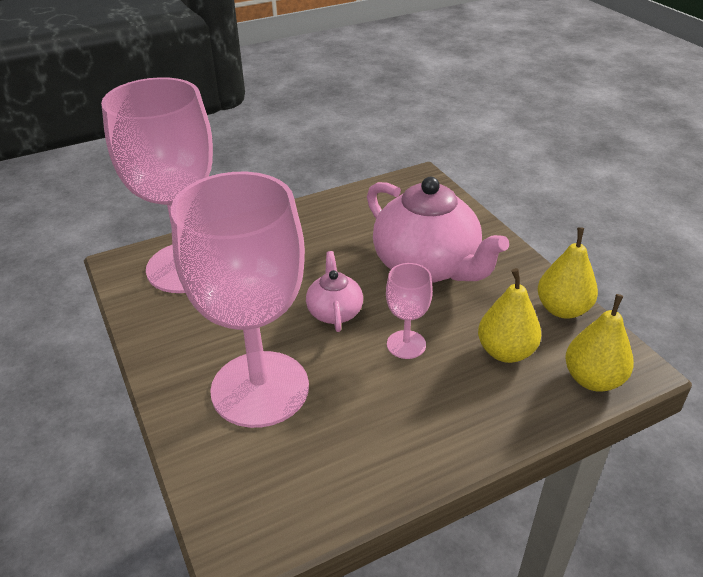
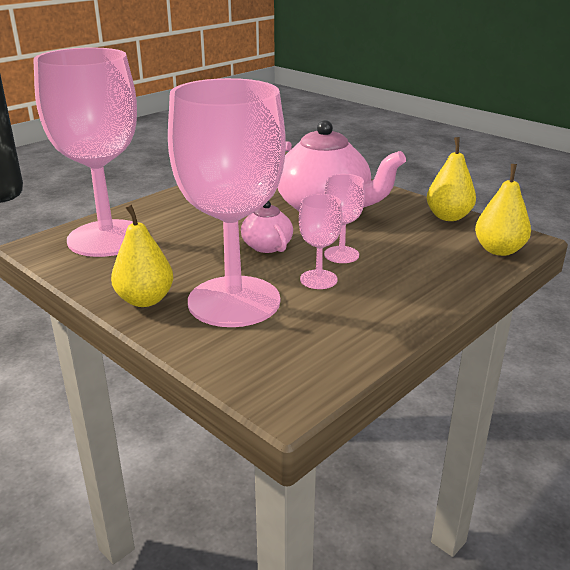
camera: 20 degrees left, 10 degrees down
yellow pear [478,268,541,363] -> yellow pear moved to [111,205,173,307]
none -> pink goblet [299,194,343,289]

